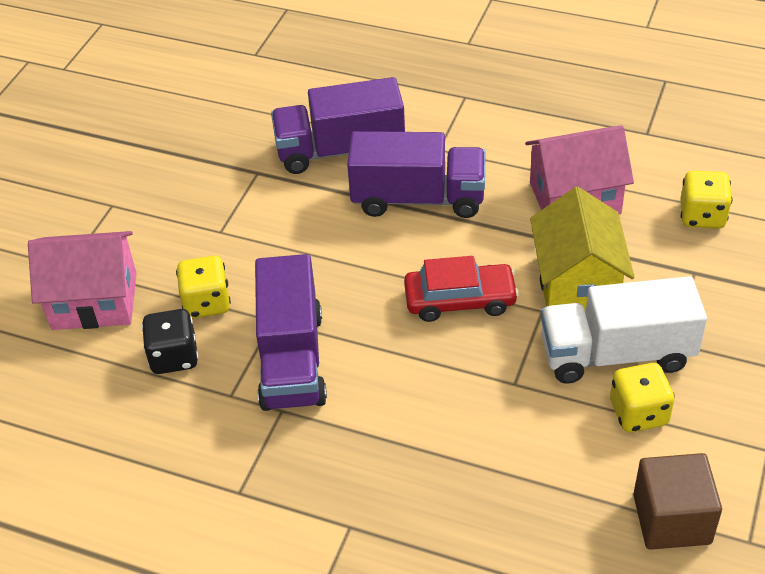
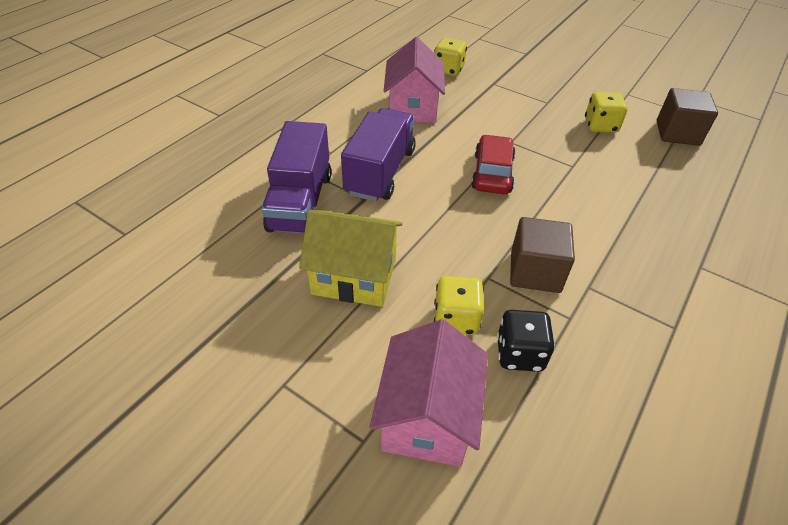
camera: 80 degrees left, 0 degrees up
purple truck [255,254,327,411] -> brown cube [510,217,575,293]
yellow house [530,187,634,313] -> yellow house moved to [299,210,403,307]
white truck [541,276,707,383] -> none

